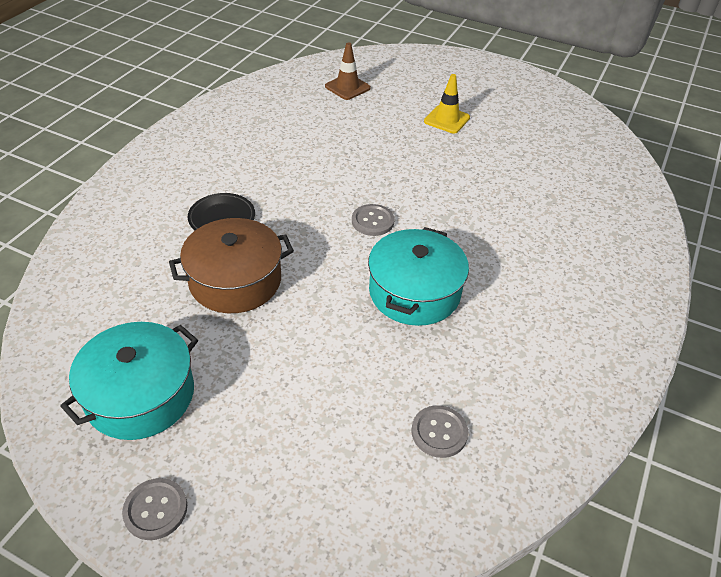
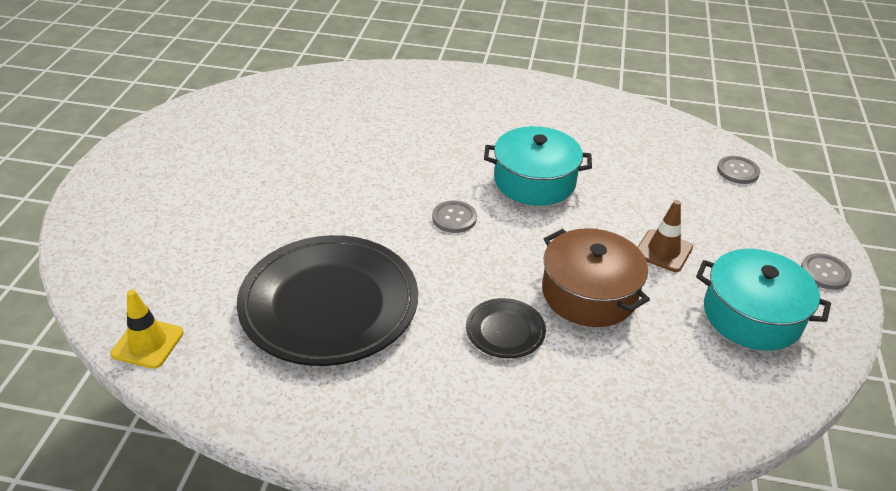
camera: 105 degrees left, 5 degrees down
brown traffic cone [325,42,371,100] -> brown traffic cone moved to [638,200,693,272]
grey button [412,405,468,458] -> grey button moved to [717,156,760,184]
yellow traffic cone [424,74,470,133] -> yellow traffic cone moved to [110,289,184,369]
none -> black plate [237,235,418,366]

